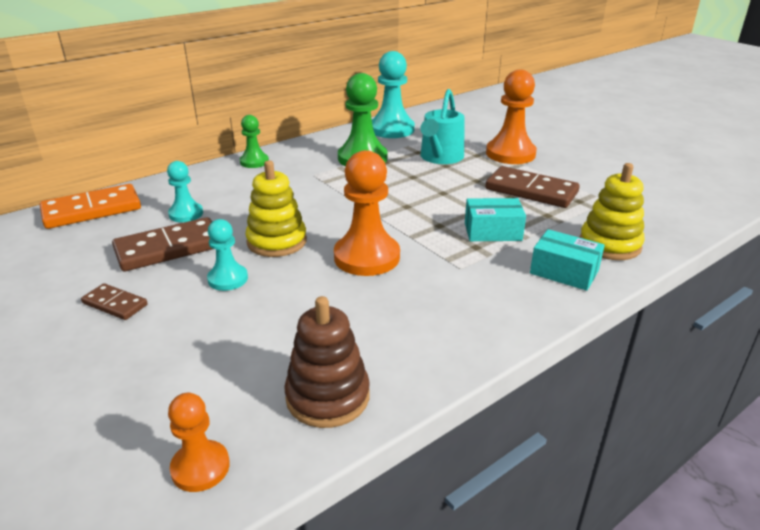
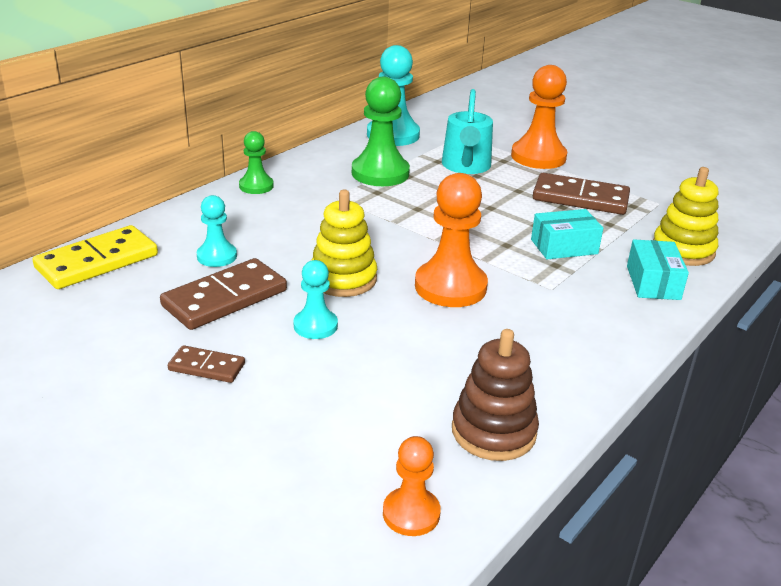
camera: 15 degrees left, 0 degrees up
orange domino [40,184,141,229] -> yellow domino [32,225,158,289]
turquoise box [530,229,605,291] -> turquoise box turned 75 degrees clockwise [627,239,689,300]

